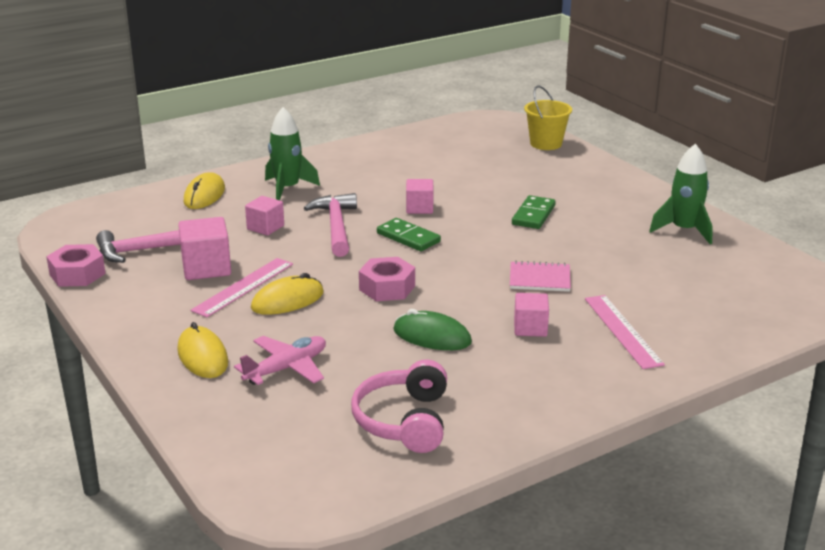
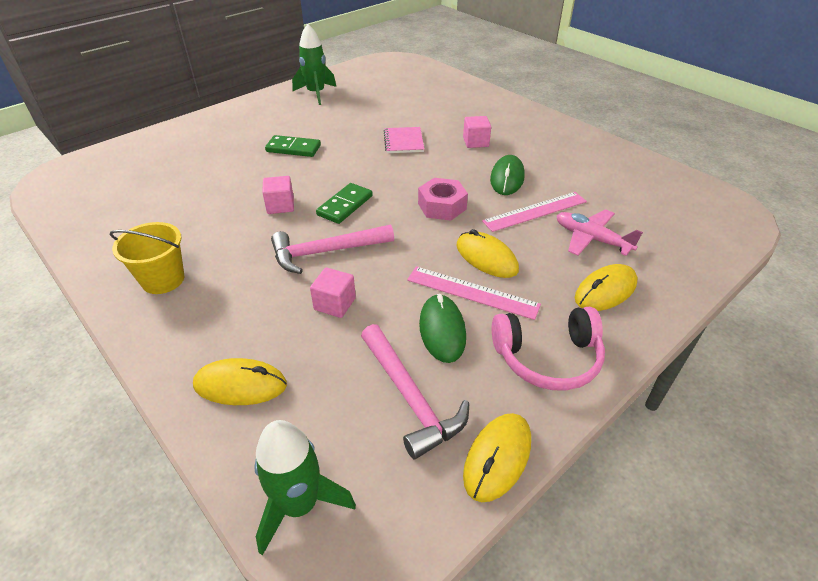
camera: 100 degrees left, 15 degrees up
pink nut [46,244,106,287] -> yellow mouse [463,413,531,502]
pink cube [178,217,231,280] -> green mouse [419,294,466,363]
green rocket [265,107,320,200] -> green rocket moved to [254,420,356,556]
pink headphones [351,360,447,453] -> pink headphones moved to [492,307,605,391]
yellow bucket [524,85,572,150] -> yellow bucket moved to [110,222,184,294]
pink ruler [585,295,665,369] -> pink ruler moved to [482,192,587,232]

